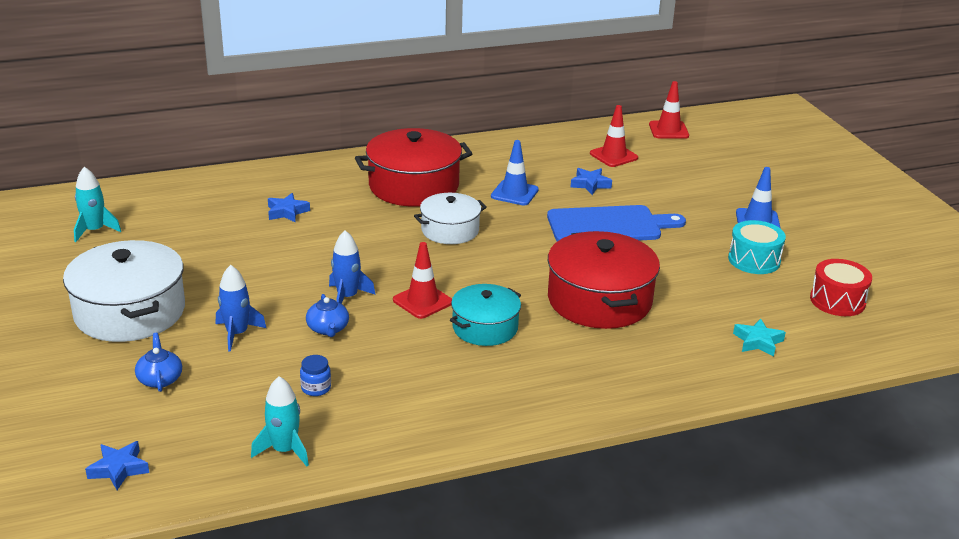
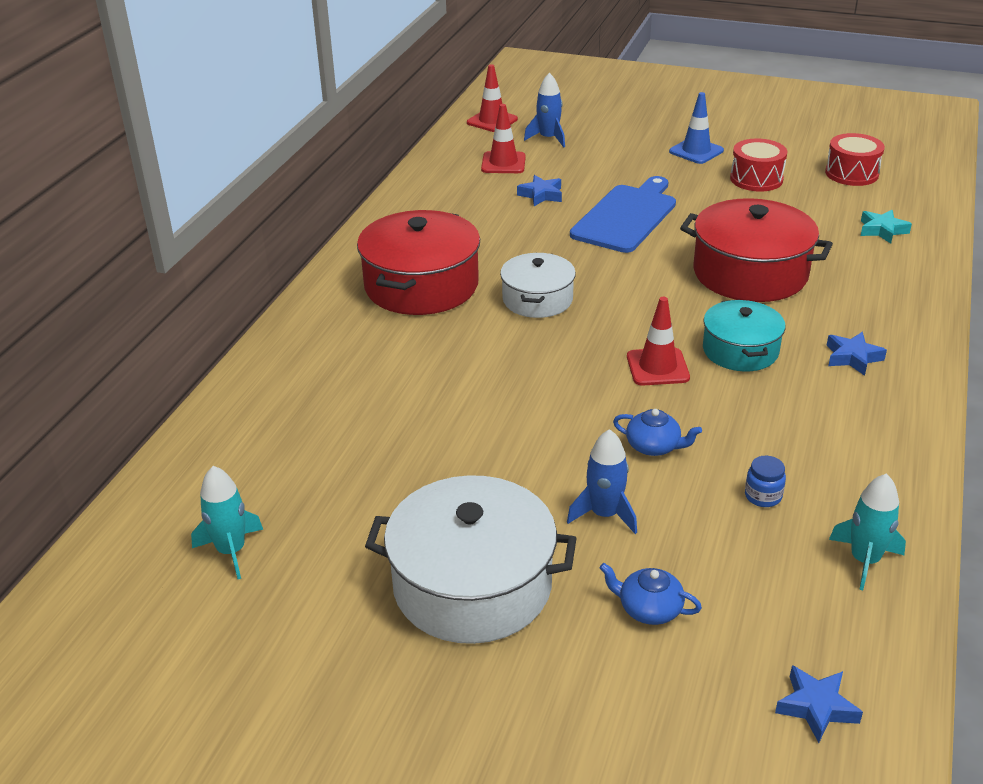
camera: 50 degrees left, 5 degrees up
blue star [268,193,310,222] -> blue star moved to [826,332,887,376]
blue rocket [329,230,375,304] -> blue rocket moved to [524,73,565,147]
blue traffic cone [491,140,539,205] -> none
turquoise drum [728,220,786,274] -> red drum [730,139,787,191]

